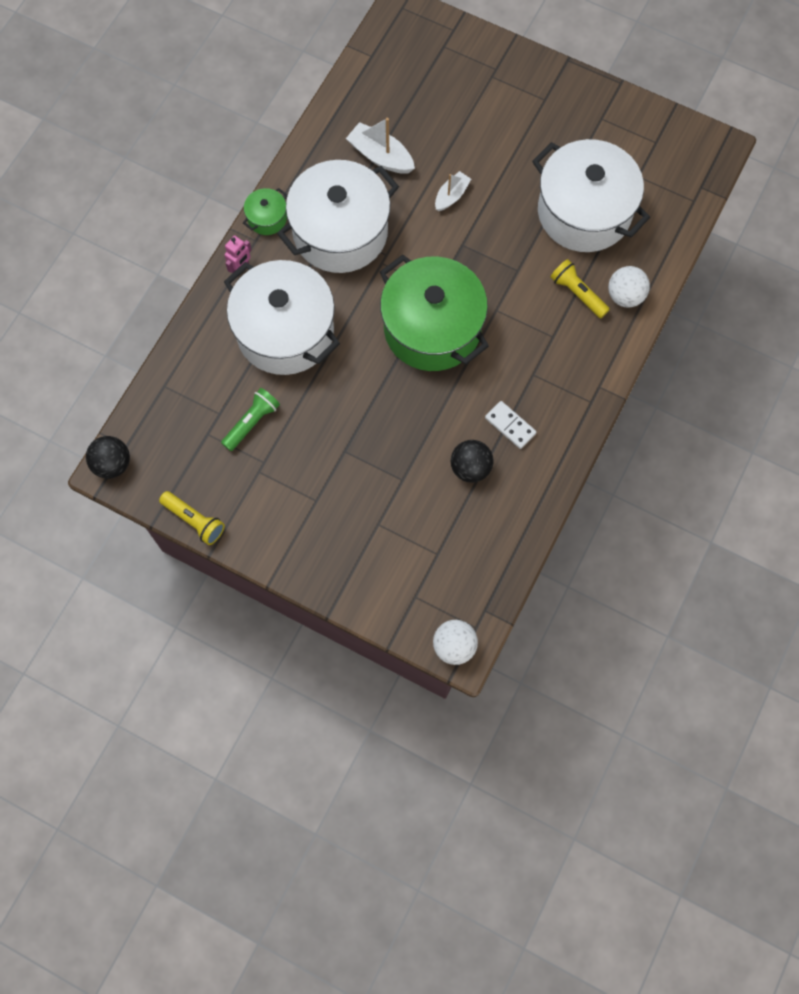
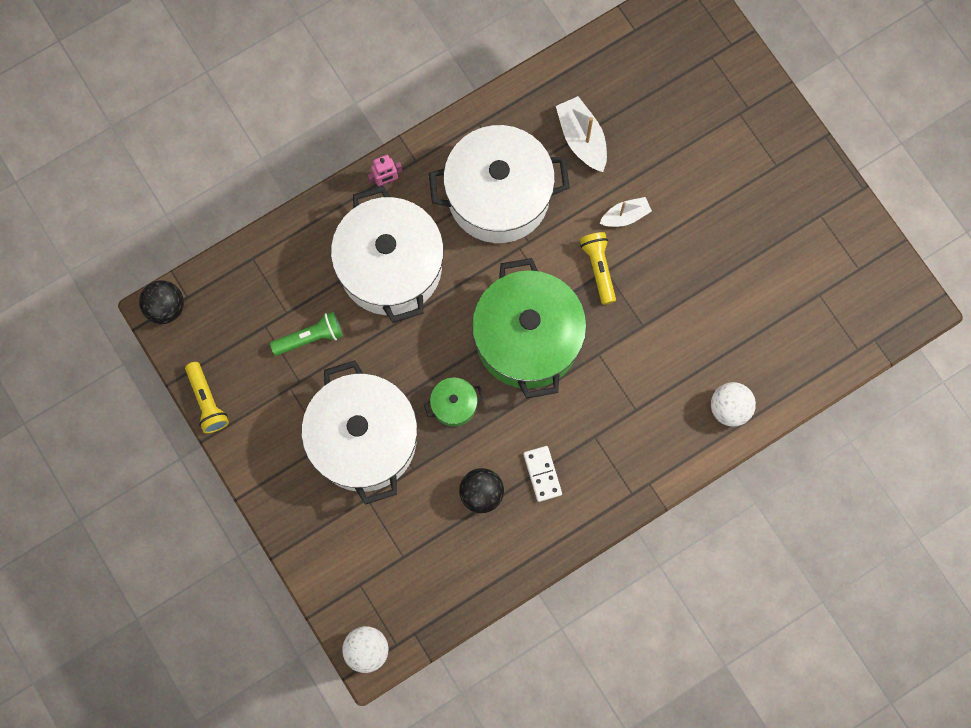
camera: 30 degrees right, 5 degrees up
green pot [243,188,288,235] -> green pot moved to [424,377,484,427]
white pot [532,139,650,252] -> white pot moved to [301,360,417,505]
yellow flashlight [550,259,610,318] -> yellow flashlight moved to [580,232,616,305]

